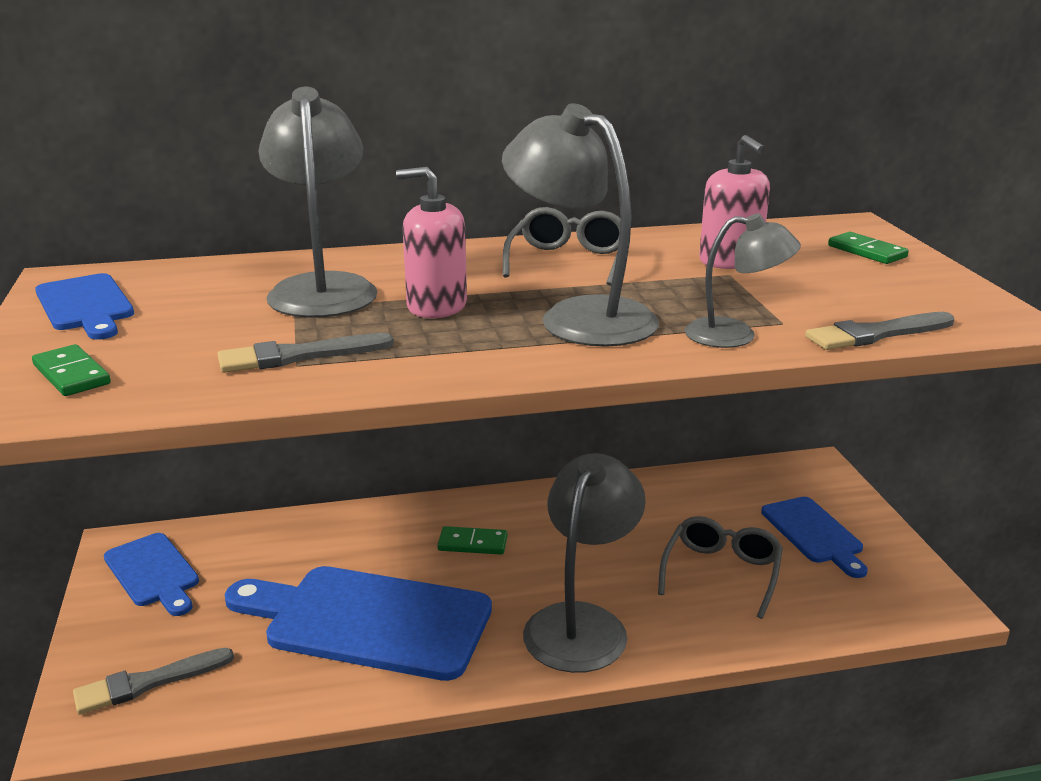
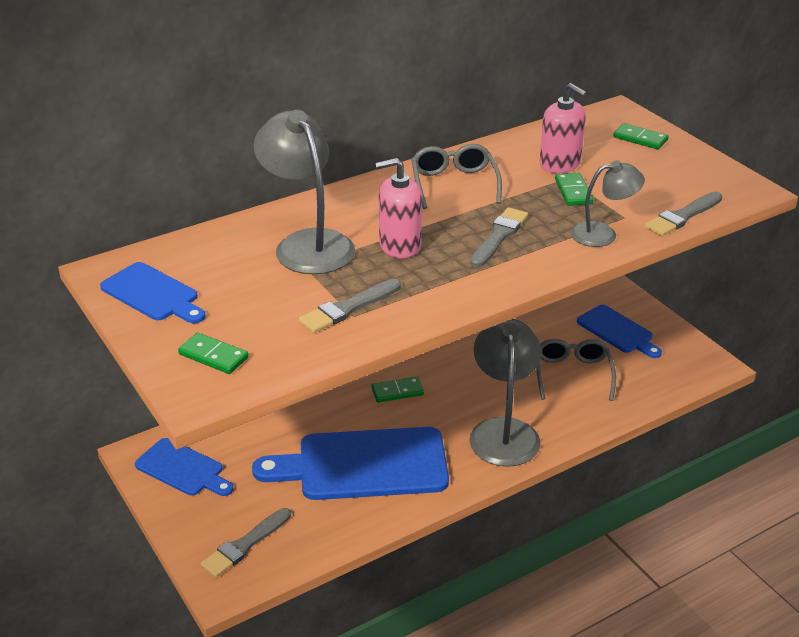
camera: 20 degrees left, 10 degrees up
grey lamp [502,103,659,347] -> grey brush [470,207,528,268]
none -> green domino [555,173,593,206]

